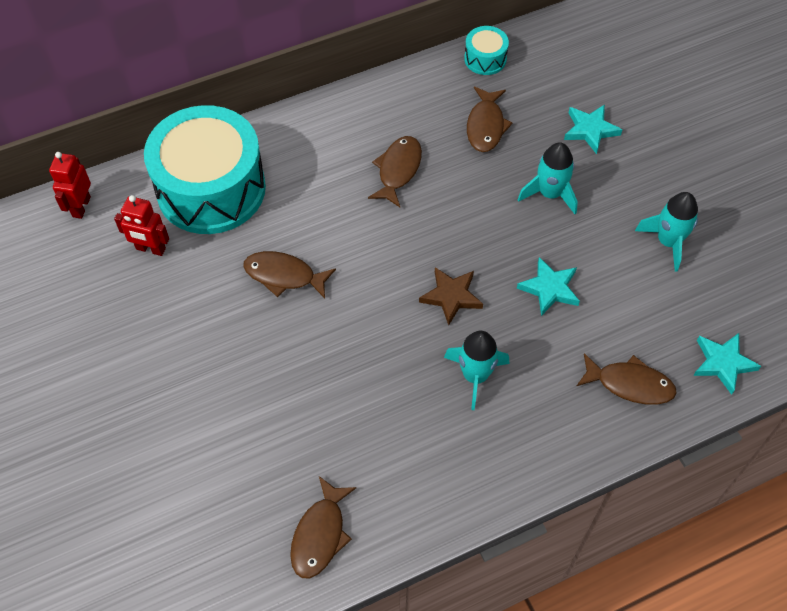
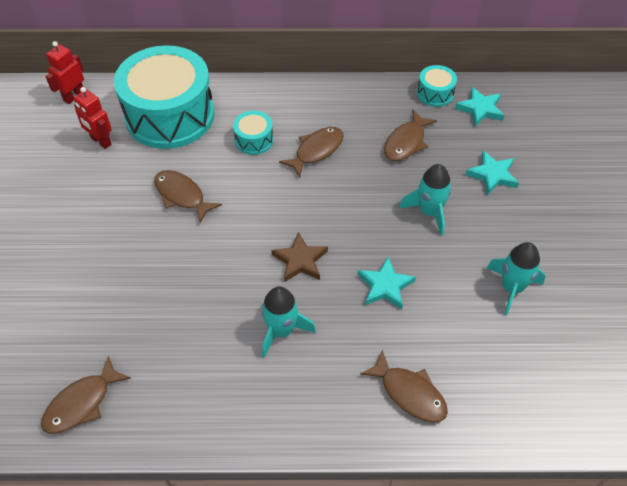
camera: 25 degrees right, 5 degrees down
turquoise star [693,333,761,395] -> turquoise star moved to [455,87,504,126]
none -> turquoise drum [233,111,273,155]

